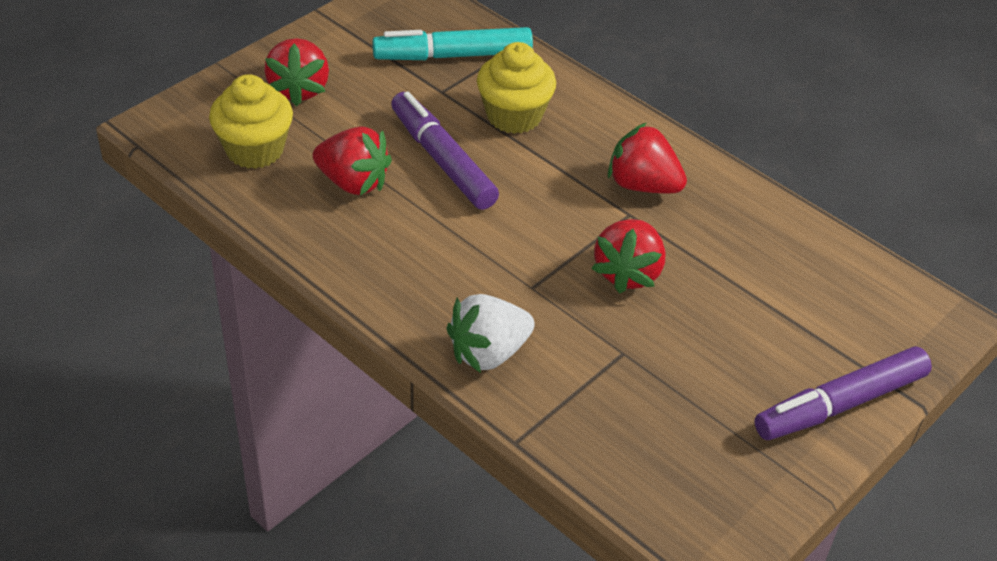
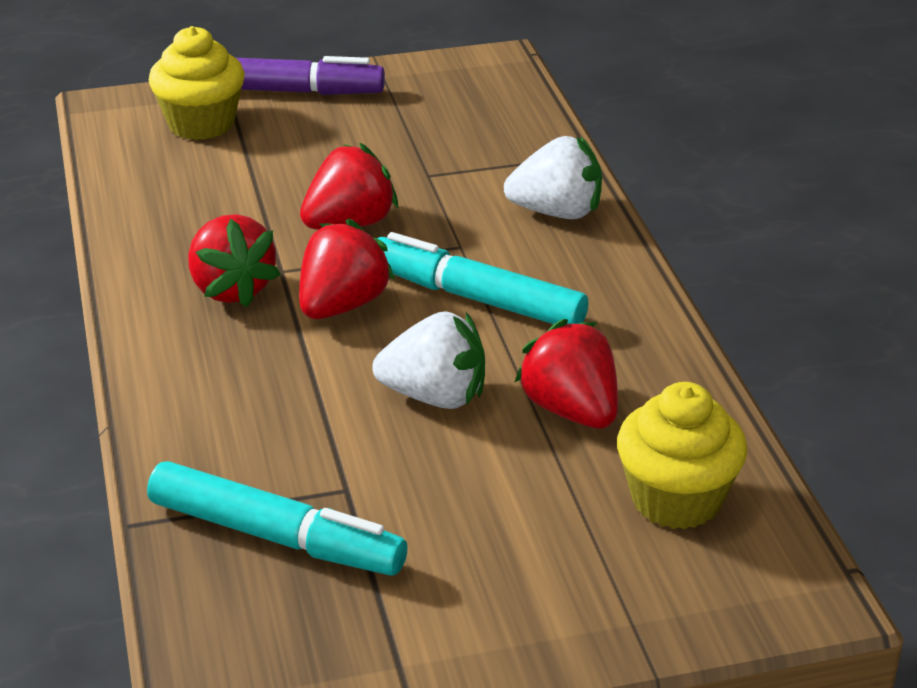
camera: 145 degrees left, 10 degrees down
red strawberry [264,38,329,106] -> red strawberry moved to [299,219,395,319]
purple marker [391,91,499,210] -> white strawberry [372,311,485,409]
yellow cupcake [477,42,556,134] -> yellow cupcake moved to [149,26,245,140]
none -> turquoise marker [377,232,588,324]

